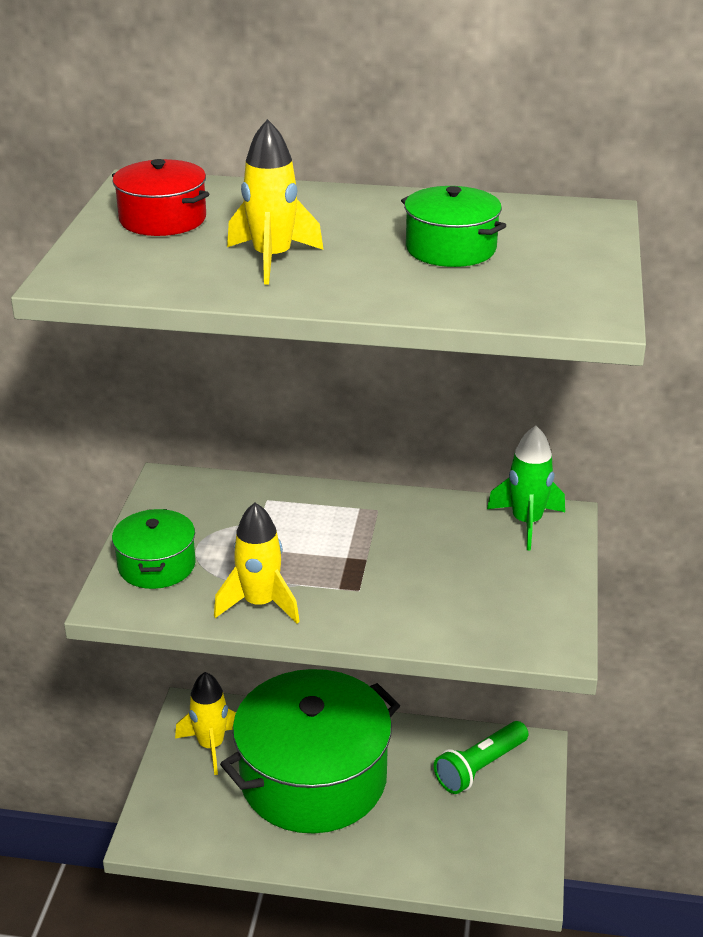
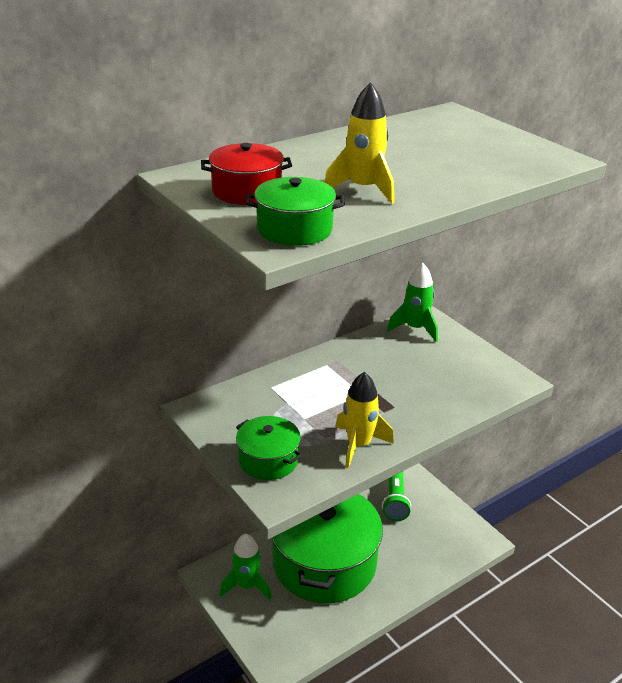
camera: 45 degrees left, 0 degrees up
yellow rocket [175,672,236,775] -> green rocket [220,534,271,600]
green pot [401,186,506,267] -> green pot moved to [246,177,345,246]

